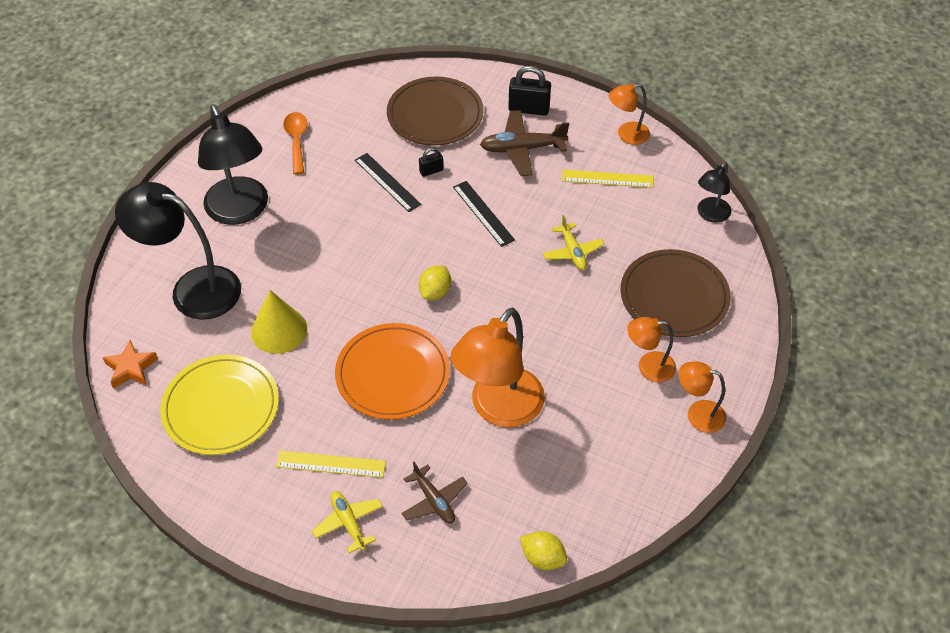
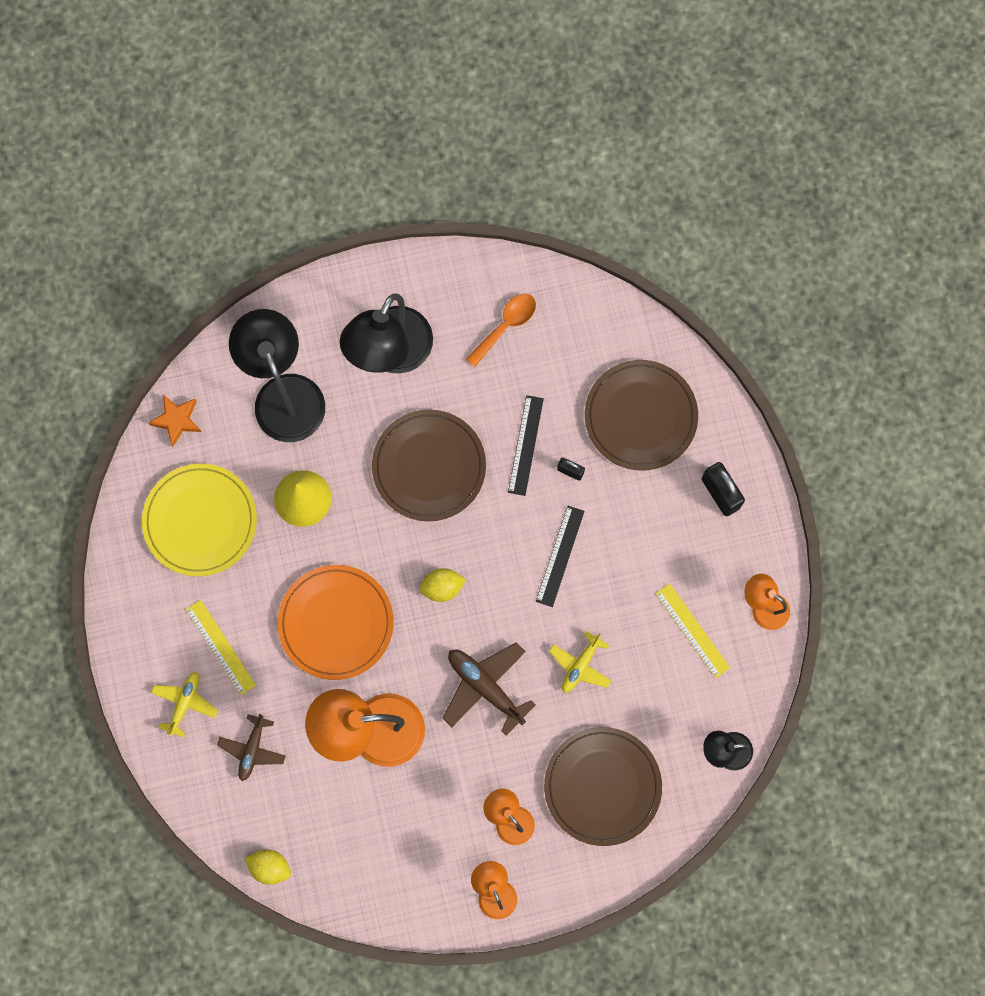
camera: 50 degrees right, 25 degrees up
brown plane [480,110,569,176] -> brown plane moved to [442,642,535,736]
yellow lemon [520,531,567,570] -> yellow lemon turned 60 degrees counterclockwise [245,849,291,885]
none -> brown plate [372,410,486,521]

